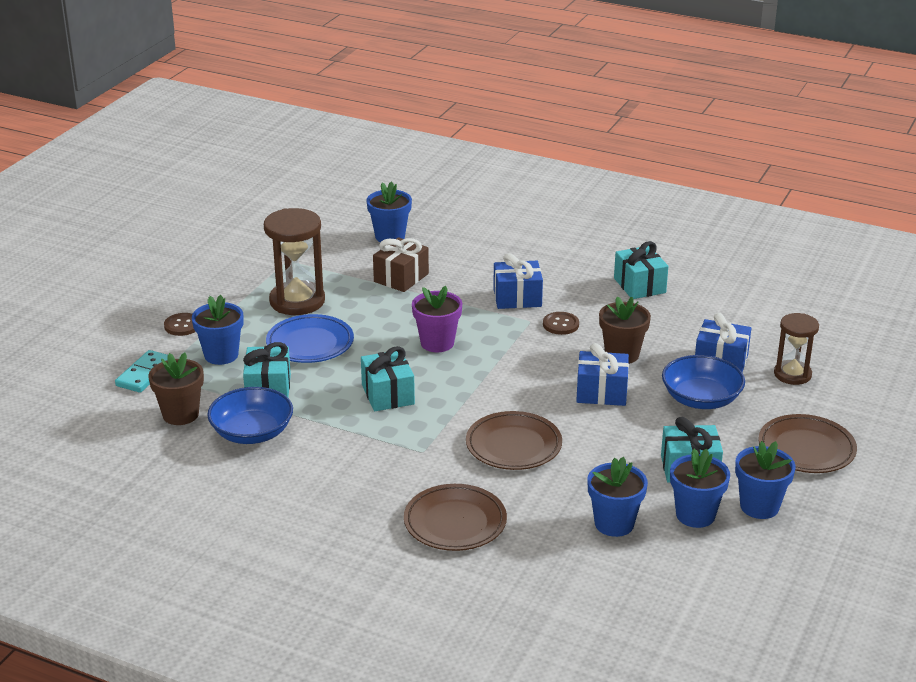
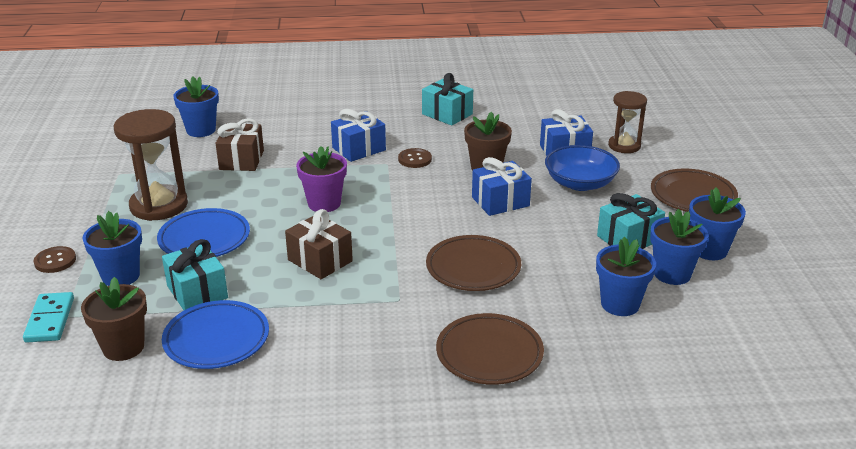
camera: 30 degrees left, 0 degrees up
blue bowl [207,387,293,444] -> blue plate [162,300,269,369]
turquoise gift [361,346,415,411] -> brown gift [285,209,353,279]

